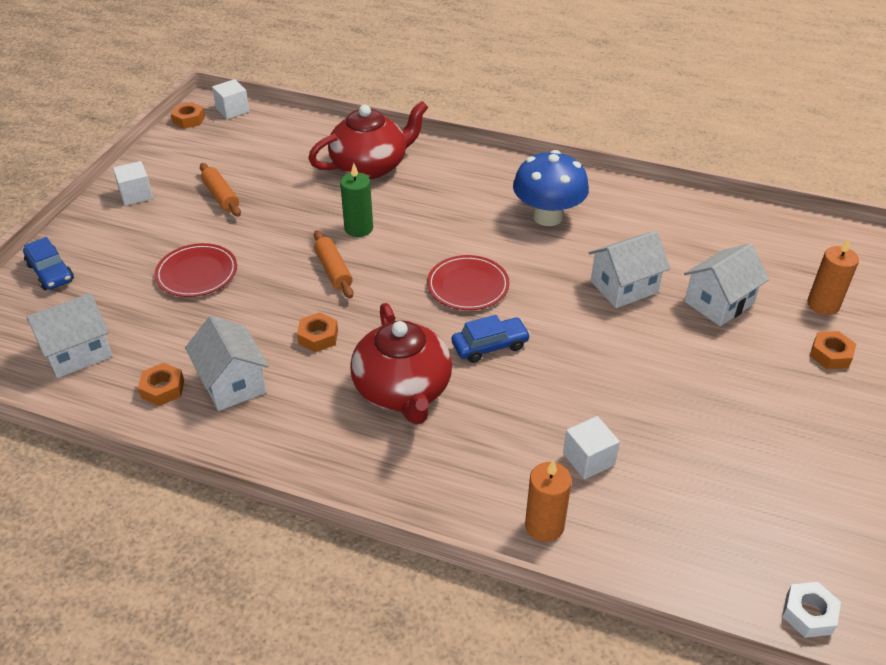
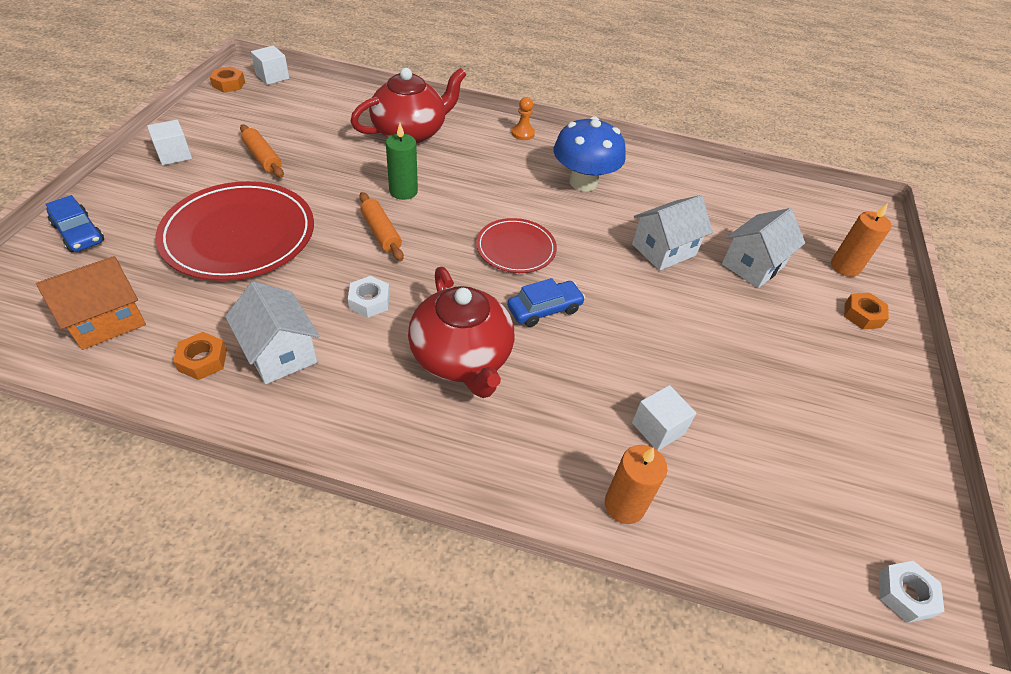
camera: 10 degrees left, 5 degrees up
white house [27,293,112,378] -> orange house [36,256,146,350]
red plate [154,243,237,297] -> red plate [156,181,314,281], size x1.78
orange nut [297,312,338,352] -> white nut [348,276,390,318]
none -> orange pawn [512,97,535,140]

